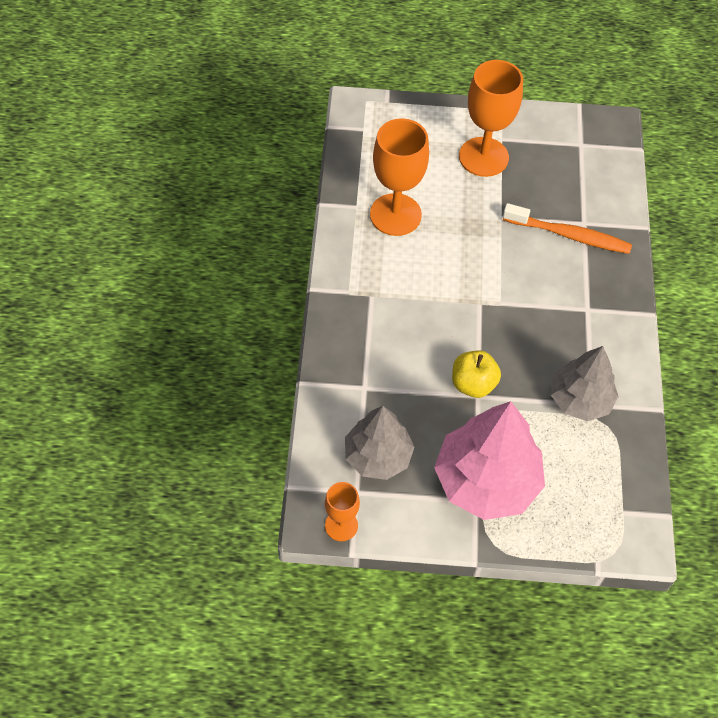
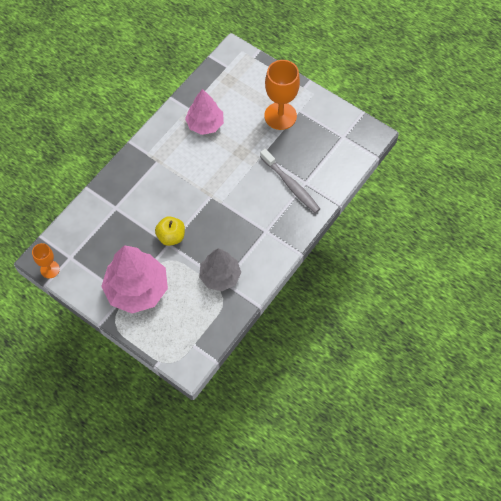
camera: 35 degrees right, 5 degrees up
grey tree [345,406,414,480] -> none
orange goblet [370,118,429,236] -> pink tree [185,89,224,135]
orange toothbrush [503,203,632,254] -> grey toothbrush [260,149,320,213]

